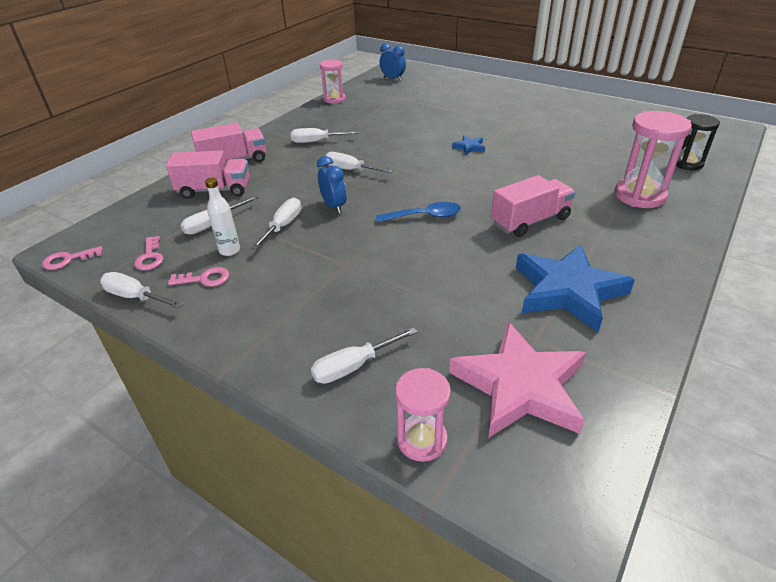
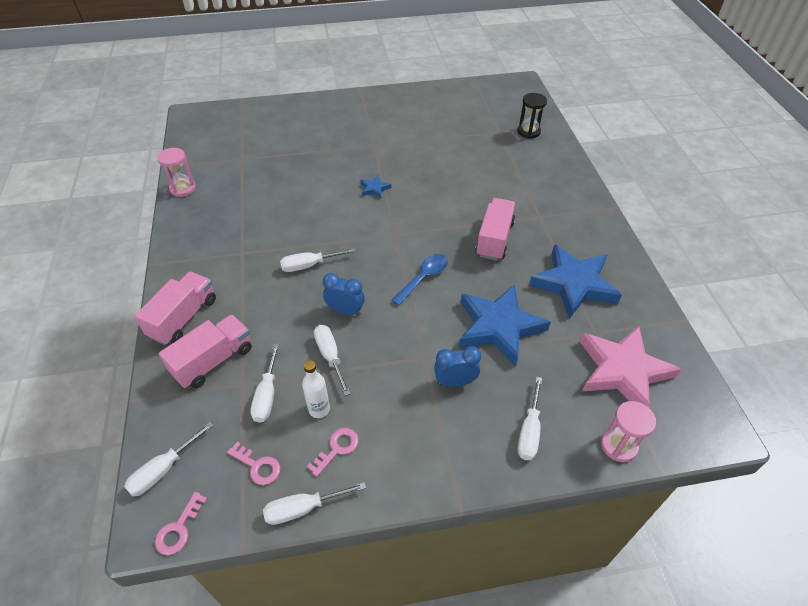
camera: 45 degrees left, 10 degrees up
white screwdriver [291,128,359,143] -> white screwdriver moved to [124,422,214,496]
blue clock [379,43,406,81] -> blue clock moved to [434,346,481,387]
pink hourglass [615,111,692,208] -> none
none -> blue star [459,284,551,367]

